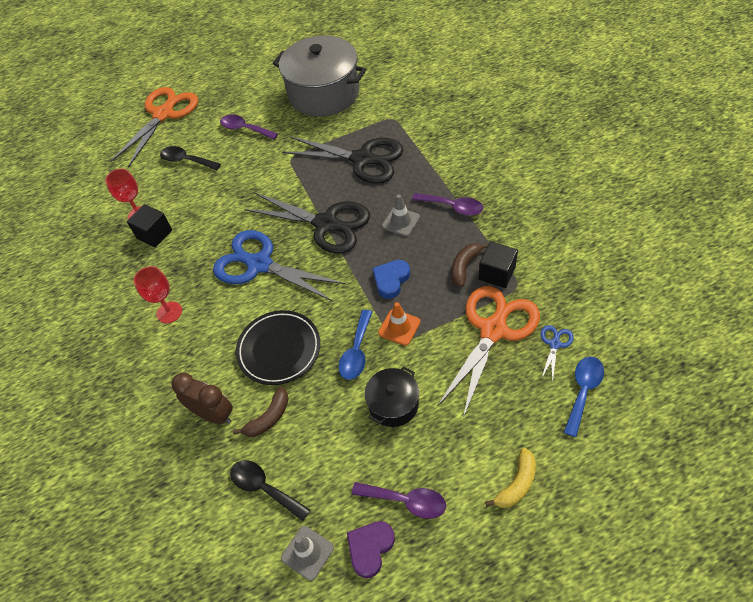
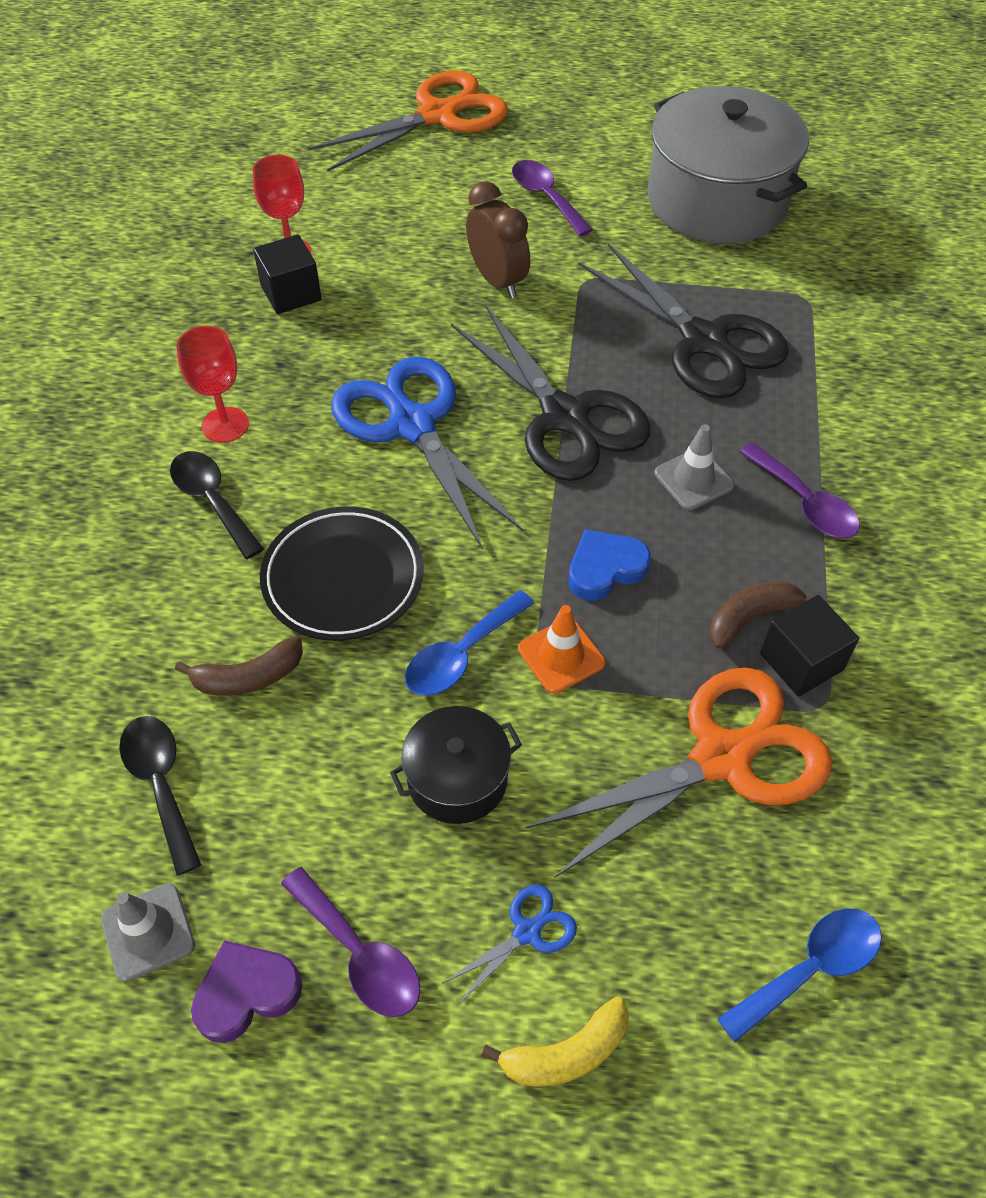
camera: 25 degrees right, 0 degrees up
black spoon [160,146,221,170] -> black spoon moved to [170,451,264,559]
brown clock [171,373,233,424] -> brown clock moved to [466,181,530,298]
blue scissors [541,325,574,383] -> blue scissors moved to [443,885,577,1003]

